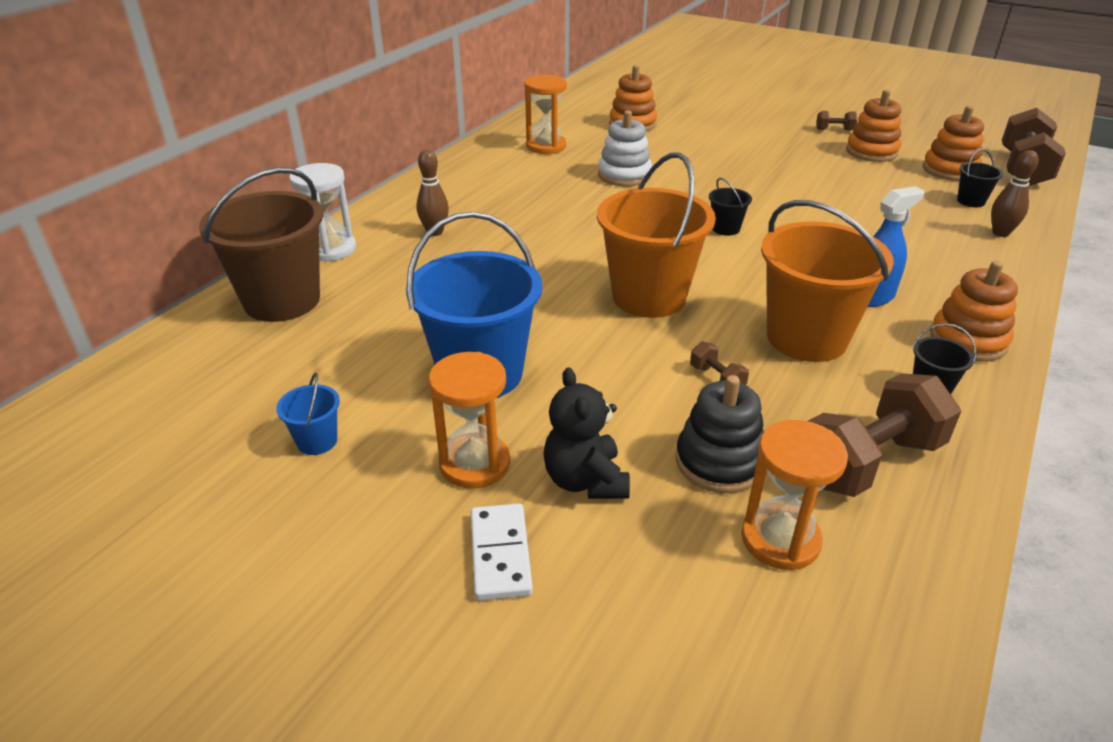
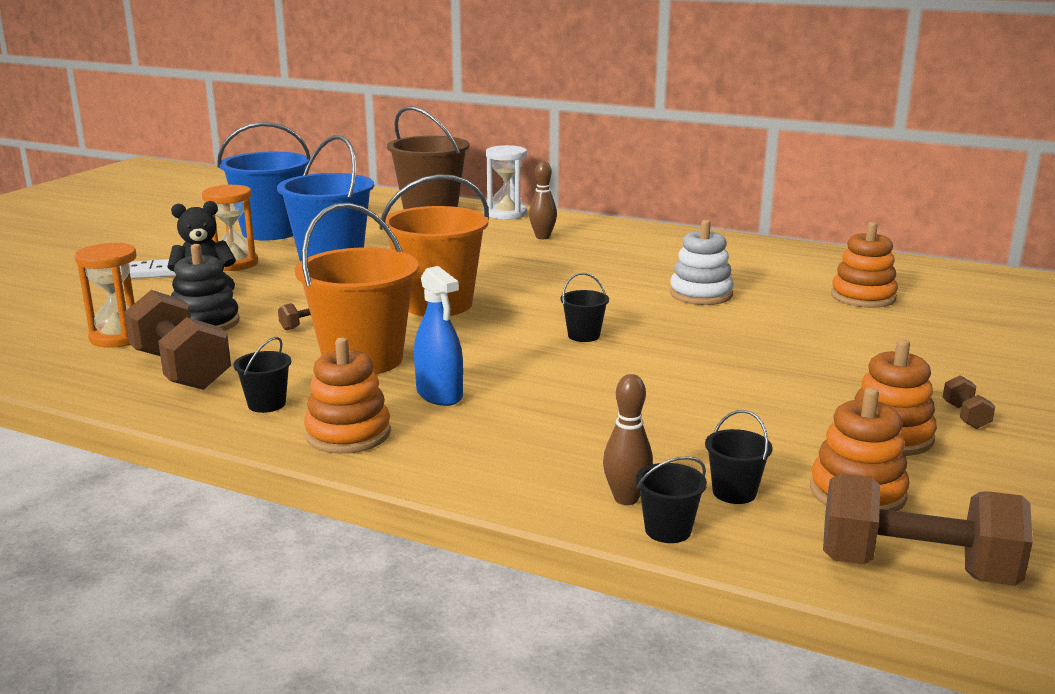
camera: 85 degrees right, 15 degrees down
blue bucket [276,373,340,455] -> blue bucket [217,122,310,240], size x2.34
orange hourglass [524,75,567,154] -> none
none -> black bucket [636,456,707,543]

